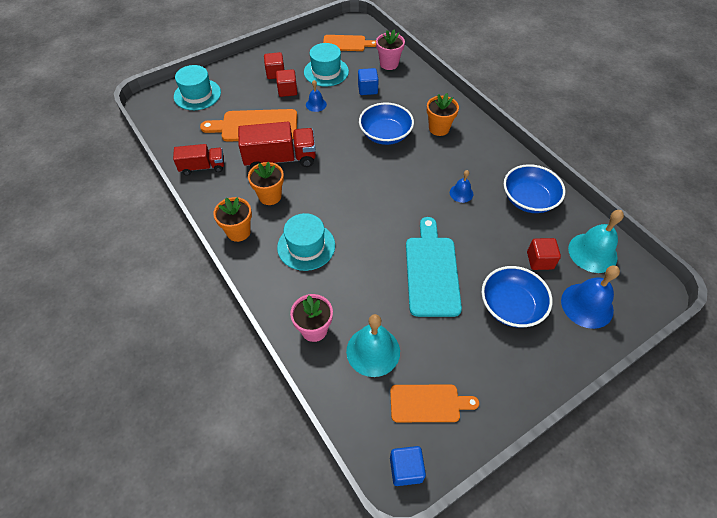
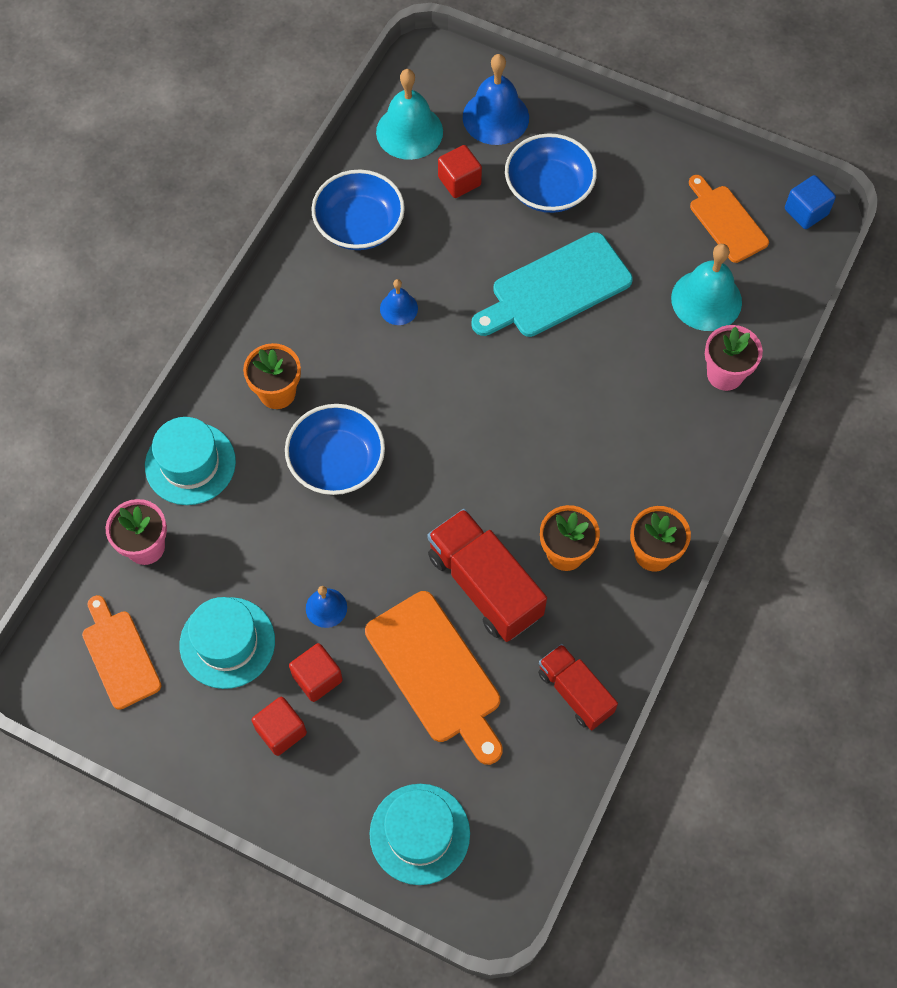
camera: 120 degrees left, 10 degrees up
turquoise hat [277,213,335,271] -> turquoise hat moved to [145,417,236,505]
blue cube [358,68,379,95] -> none

